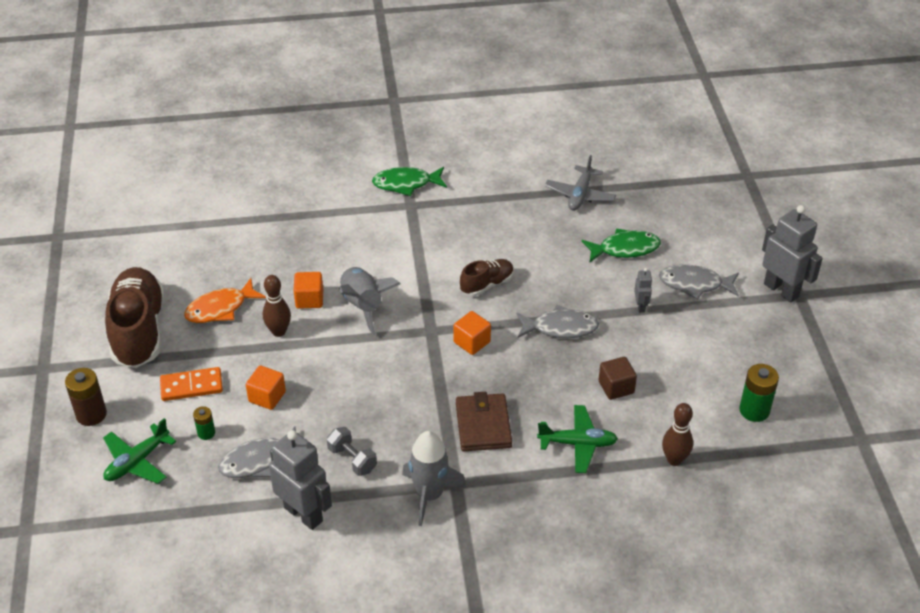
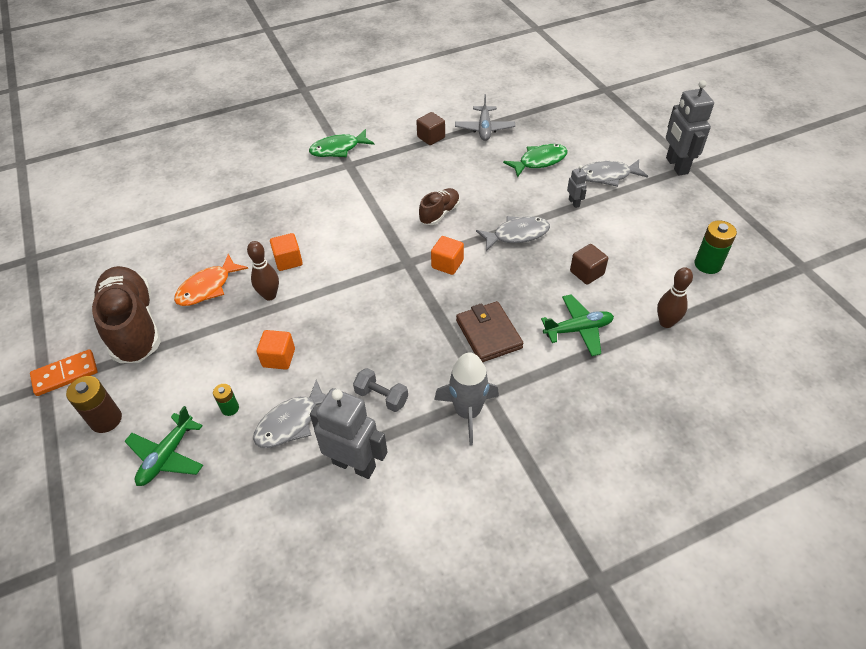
camera: 15 degrees left, 5 degrees up
orange domino [160,367,223,401] -> orange domino moved to [30,349,98,396]
grey rocket [339,267,400,335] -> none
grey robot [762,205,823,303] -> grey robot turned 135 degrees counterclockwise [666,80,714,175]
none -> brown cube [416,112,445,145]

